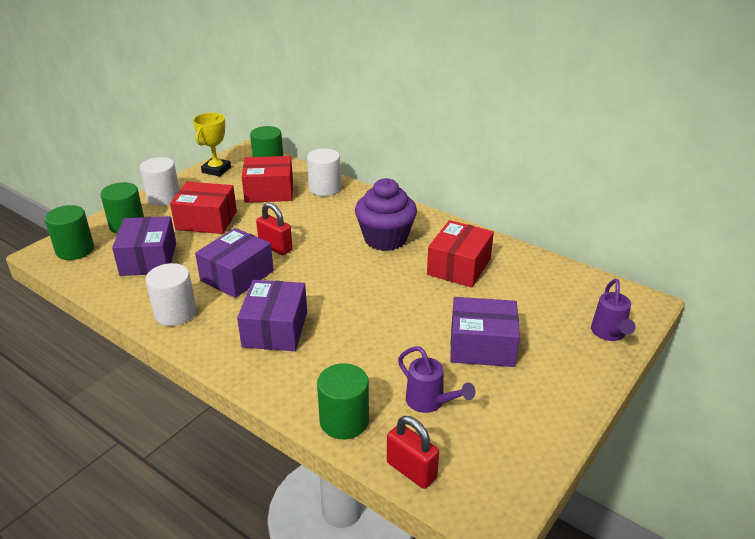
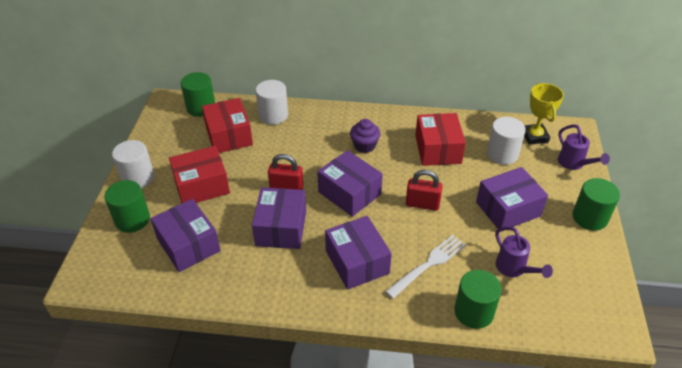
camera: 30 degrees left, 10 degrees up
green cylinder [45,205,94,260] -> green cylinder moved to [573,178,620,231]
white cylinder [146,263,196,326] -> white cylinder moved to [487,117,526,165]
yellow trophy [193,113,231,177] -> yellow trophy moved to [524,83,564,145]
red box [241,156,293,203] -> red box turned 75 degrees counterclockwise [202,98,253,153]
purple cupcake [355,178,417,251] -> purple cupcake [350,119,381,153], size x0.57
red padlock [387,416,439,489] -> red padlock moved to [406,170,443,211]
purple watering can [398,346,475,413] -> purple watering can turned 45 degrees clockwise [495,227,553,278]
none -> purple box [317,150,383,217]
none -> white fork [385,235,466,299]

